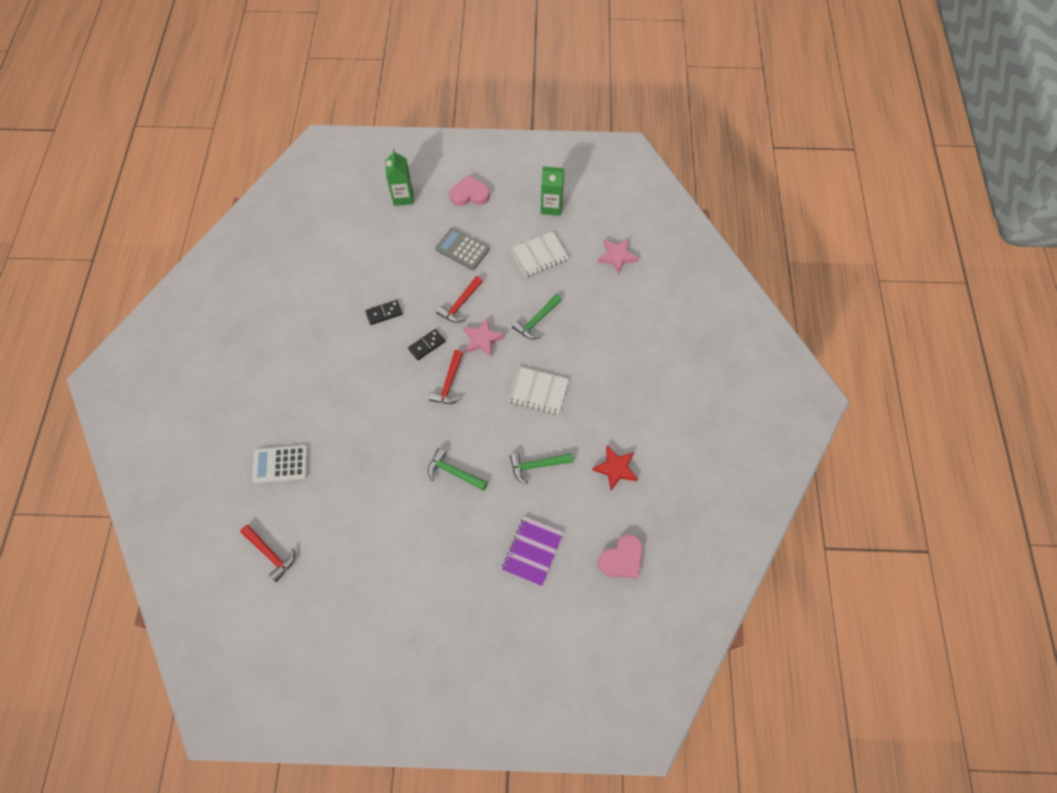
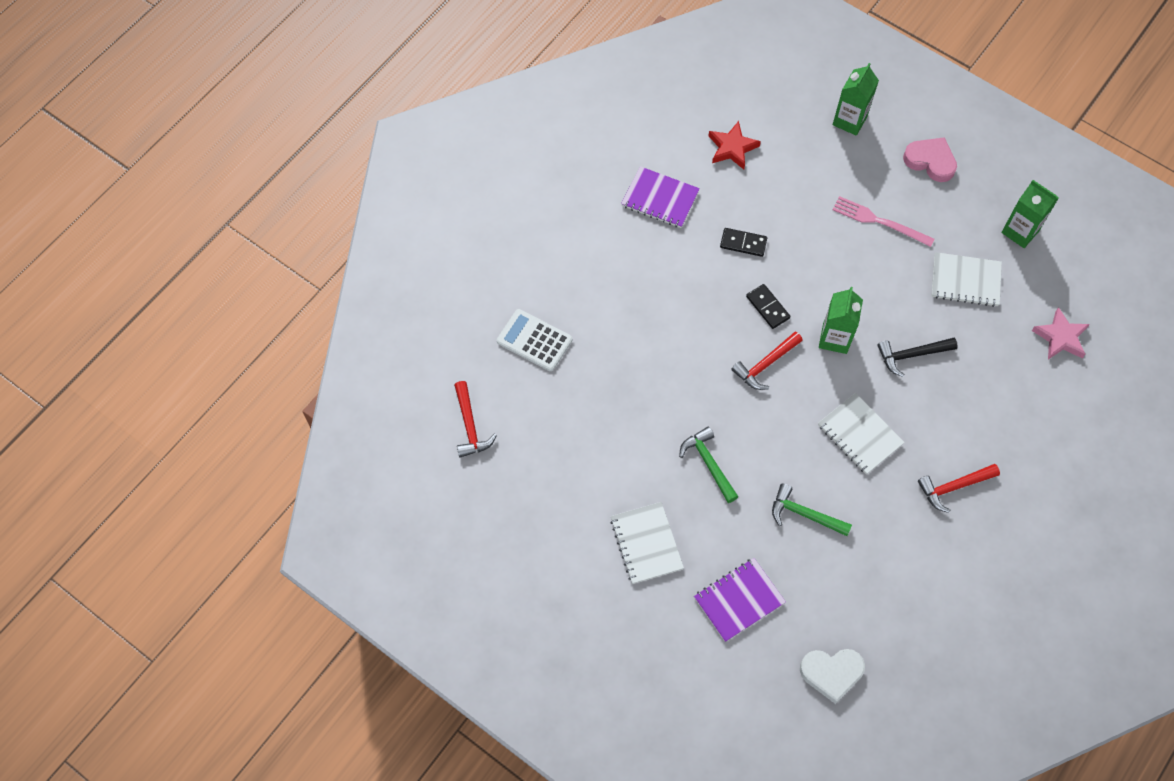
camera: 35 degrees right, 0 degrees up
black domino [408,329,445,360] -> black domino turned 60 degrees clockwise [746,284,790,329]
grey calculator [435,228,490,270] -> pink fork [833,196,934,247]
red hammer [436,276,483,323] -> red hammer moved to [918,464,1000,513]
pink star [463,318,505,358] -> green carton [819,287,863,354]
green hammer [512,294,562,339] -> black hammer [877,338,958,377]
red star [592,446,638,491] -> red star moved to [709,121,761,169]
pink heart [598,535,643,578] -> white heart [800,649,865,704]
none -> white notebook [610,502,684,584]
none -> purple notebook [621,166,700,228]

